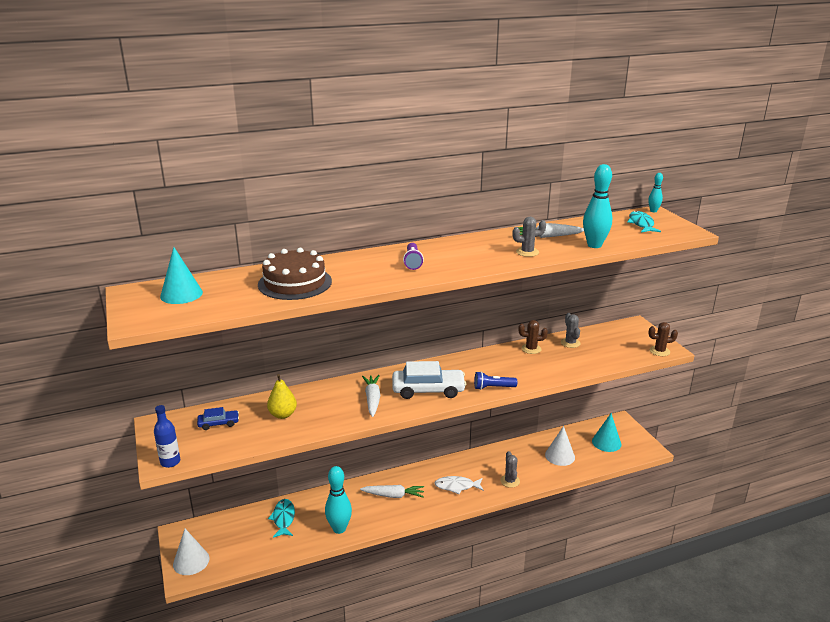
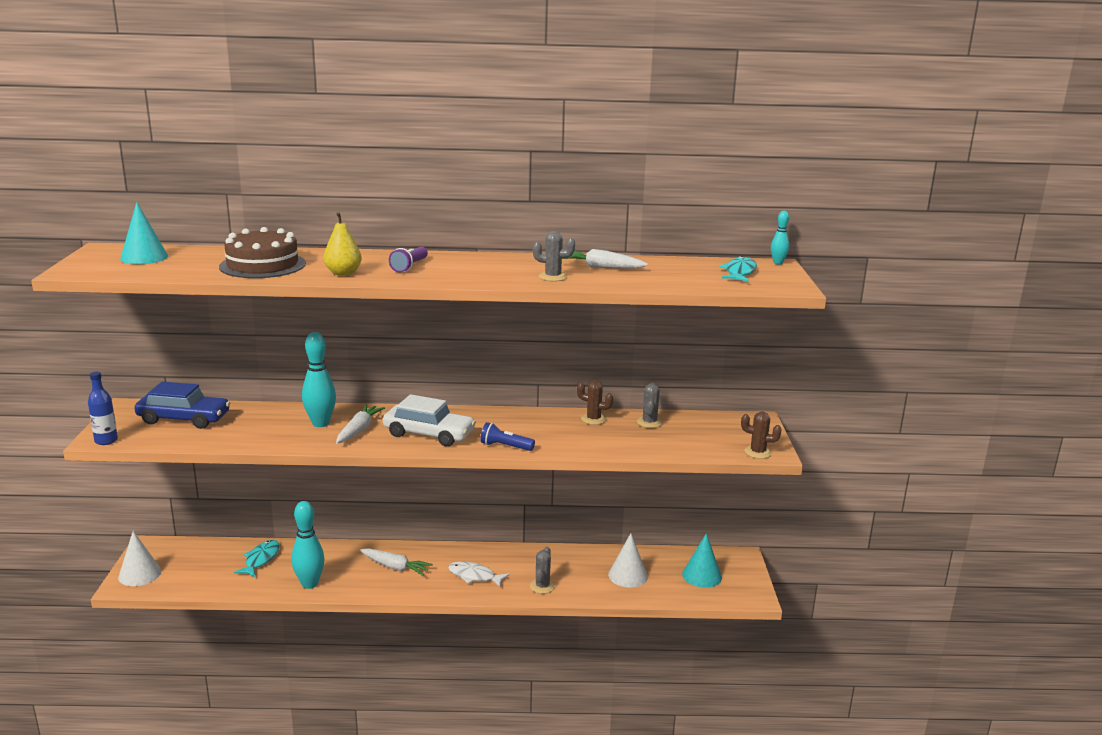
camera: 20 degrees right, 5 degrees down
blue car [197,407,239,430] -> blue car [135,381,230,429], size x1.93
yellow pear [267,374,297,419] -> yellow pear moved to [324,212,362,276]
turquoise bowling pin [583,164,612,248] -> turquoise bowling pin moved to [302,332,336,427]

